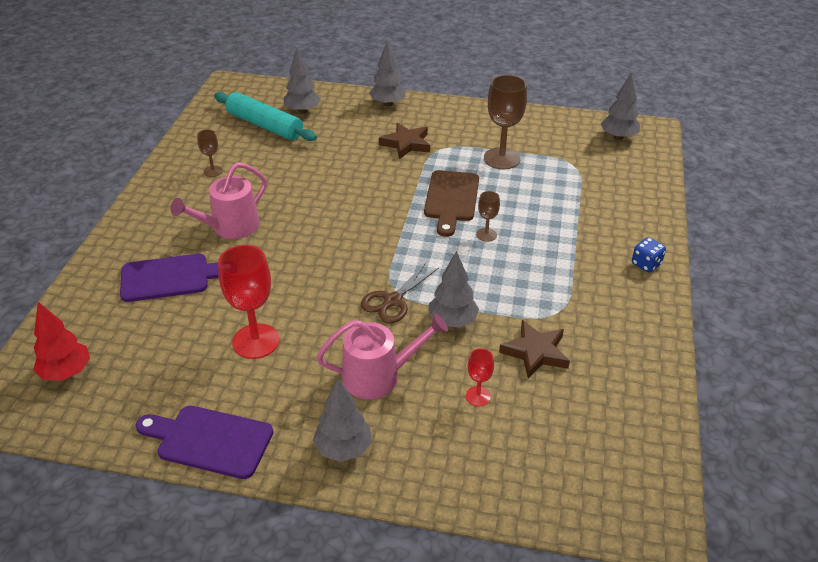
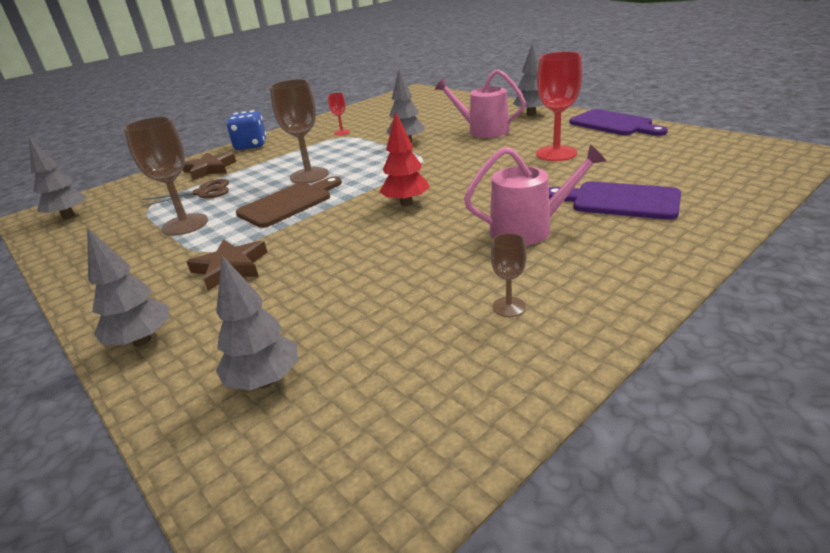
camera: 140 degrees left, 10 degrees down
red tree [33,302,90,381] -> red tree moved to [380,111,430,206]
turquoise rolling pin [214,92,317,141] -> none
brown scissors [361,263,439,323] -> brown scissors moved to [141,179,229,207]
red goblet [466,348,494,406] -> red goblet moved to [328,93,350,135]
brown goblet [476,191,500,242] -> brown goblet [270,79,329,183], size x1.98
brown star [499,320,570,379] -> brown star moved to [183,152,236,180]
blue dice [632,237,666,273] -> blue dice [226,110,266,150], size x1.66

